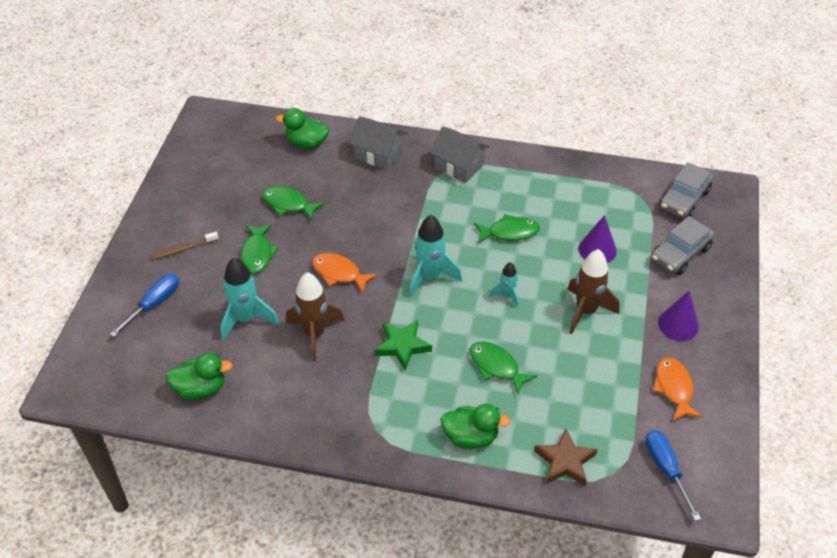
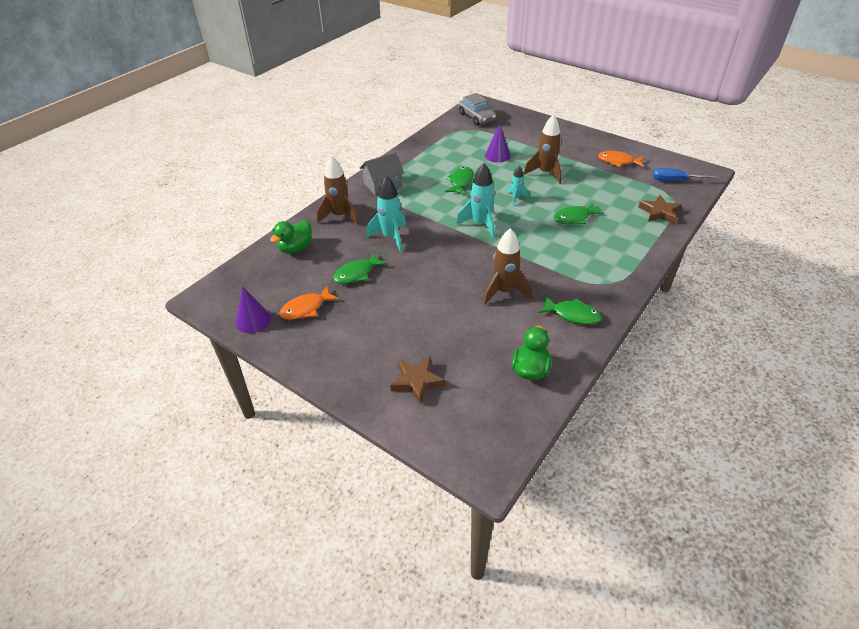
camera: 65 degrees left, 5 degrees down
blue screwdriver [110,273,179,337] -> brown star [390,357,445,404]
brown toothbrush [151,232,219,260] -> none
turquoise rocket [220,257,279,341] -> turquoise rocket moved to [366,176,406,252]
green fish [241,224,279,273] -> green fish moved to [538,296,602,325]
orange fish [312,253,378,293] -> orange fish moved to [279,286,339,320]
grey house [349,116,407,170] -> brown rocket [316,156,359,225]
green star [374,320,432,370] -> none
green duck [440,404,511,449] -> none
grey car [651,216,714,275] -> none
purple cone [658,291,699,341] -> purple cone moved to [236,286,271,333]

